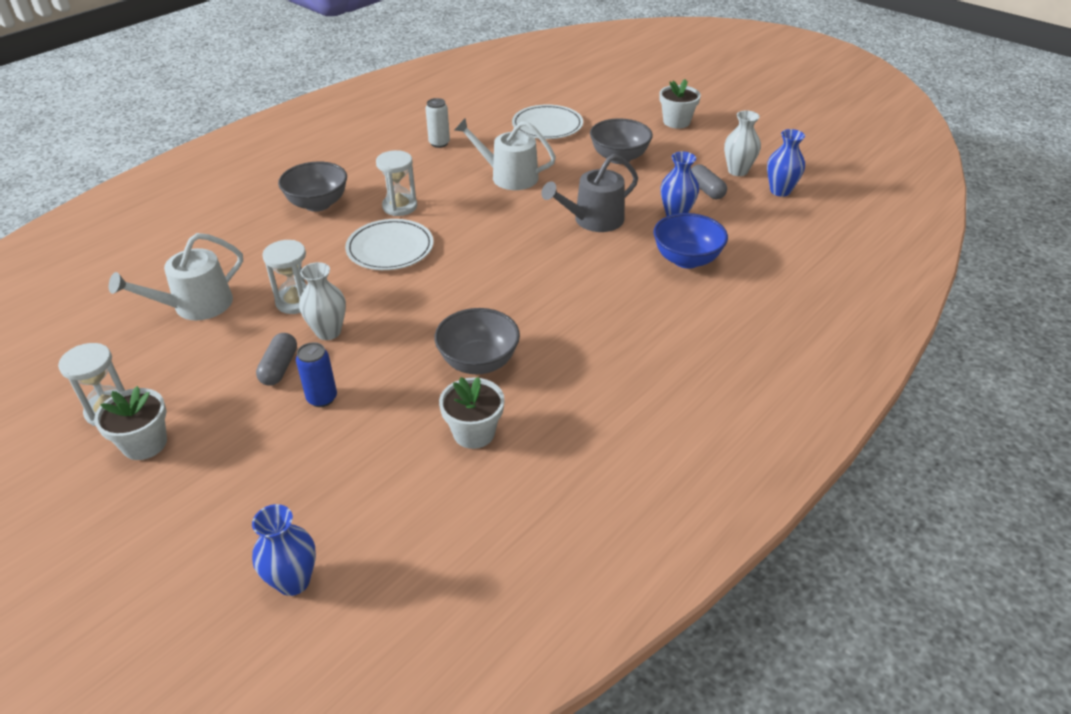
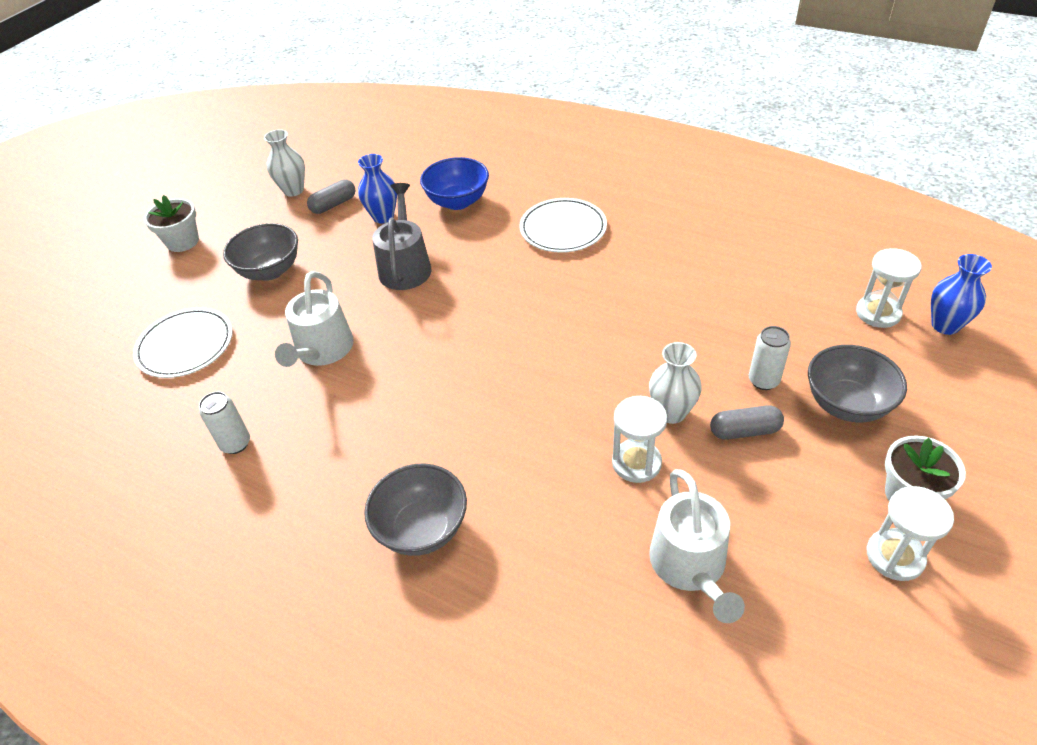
camera: 100 degrees left, 5 degrees up
white watering can [109,233,243,320] -> white watering can turned 45 degrees clockwise [649,469,745,623]
blue can [296,342,337,407] -> white can [749,326,791,390]
white plate [345,219,434,270] -> white plate moved to [519,198,607,253]
white hourglass [376,150,417,216] -> white hourglass moved to [856,248,922,328]
grey bowl [434,308,520,374] -> grey bowl moved to [808,345,907,423]
white flower pot [439,377,504,449] -> none
grey watering can [541,154,638,232] -> grey watering can turned 135 degrees counterclockwise [372,183,432,290]
blue vase [767,129,805,197] -> none

